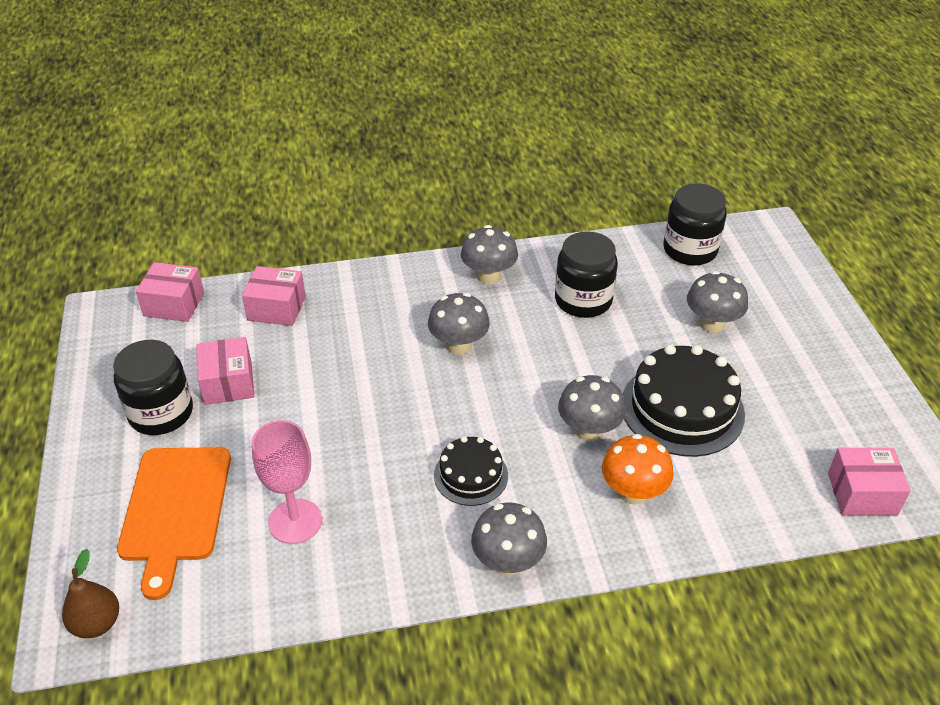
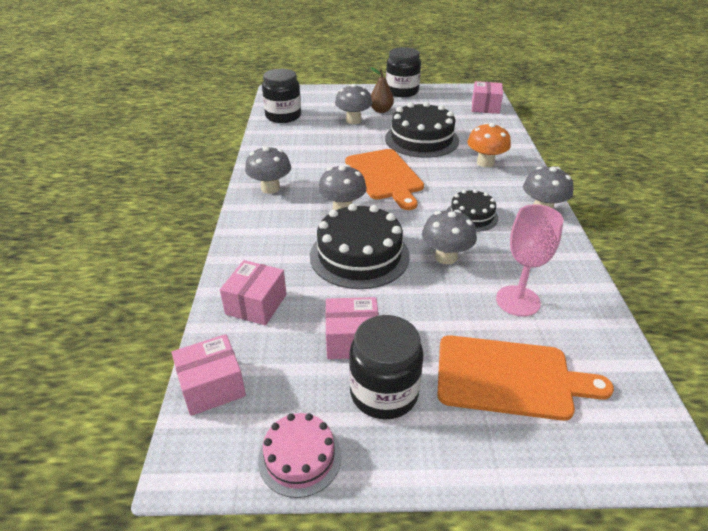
camera: 80 degrees left, 5 degrees down
brown pear [62,549,119,638] -> brown pear moved to [370,67,394,113]
pink box [136,262,204,322] -> pink box turned 45 degrees clockwise [172,334,246,416]
black jar [555,232,618,318] -> black jar moved to [386,47,421,97]
grey mushroom [558,375,626,441] -> grey mushroom moved to [422,210,477,264]
none -> pink cake [258,413,342,498]
none -> black cake [310,203,410,289]
none -> orange cutting board [345,149,424,210]

